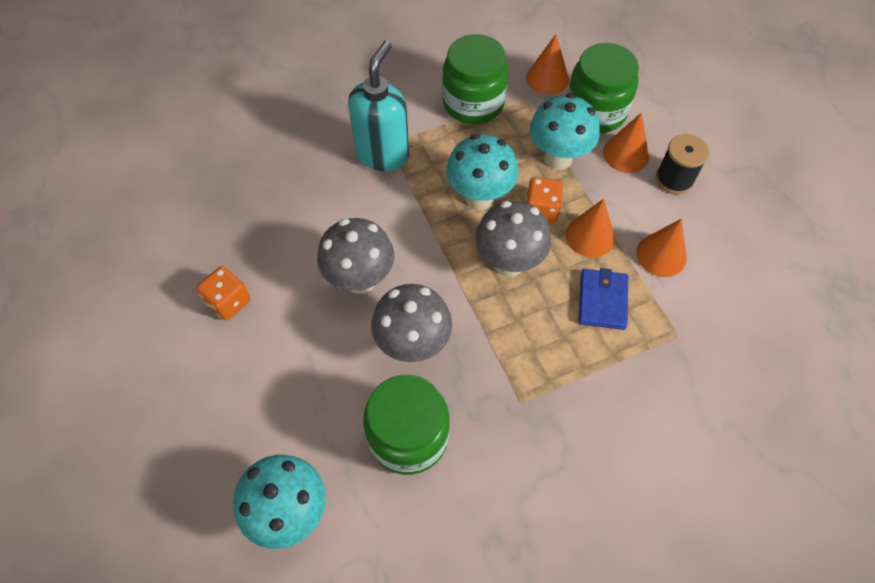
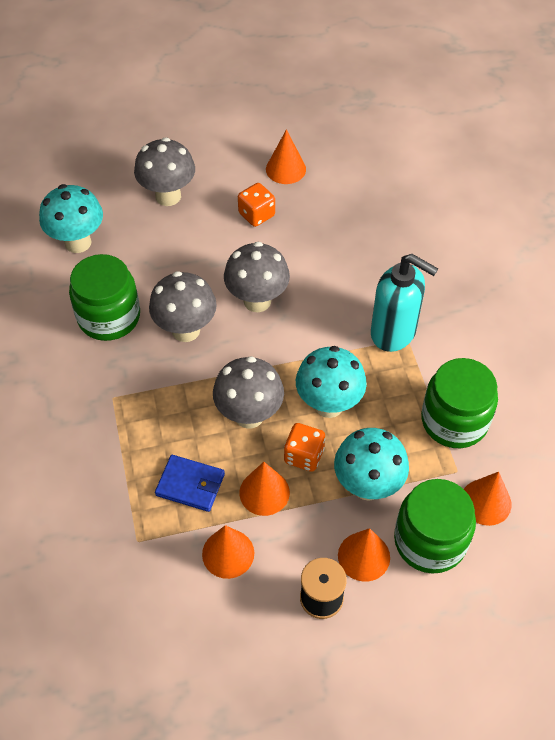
camera: 100 degrees right, 5 degrees down
none -> grey mushroom [134,137,195,206]
none -> orange cone [266,129,306,184]

